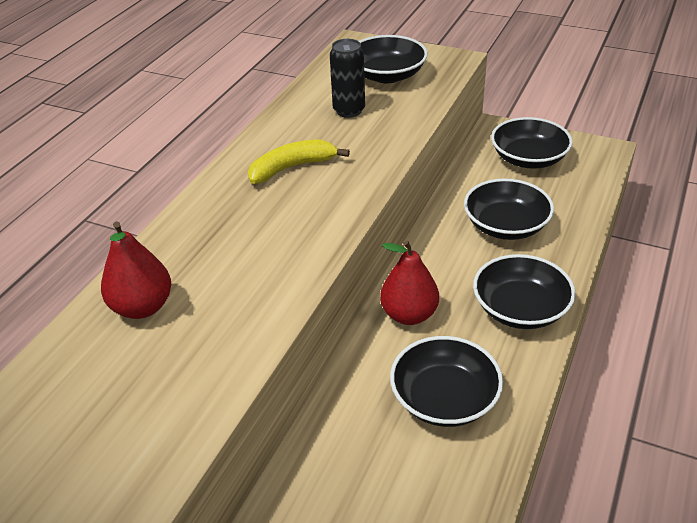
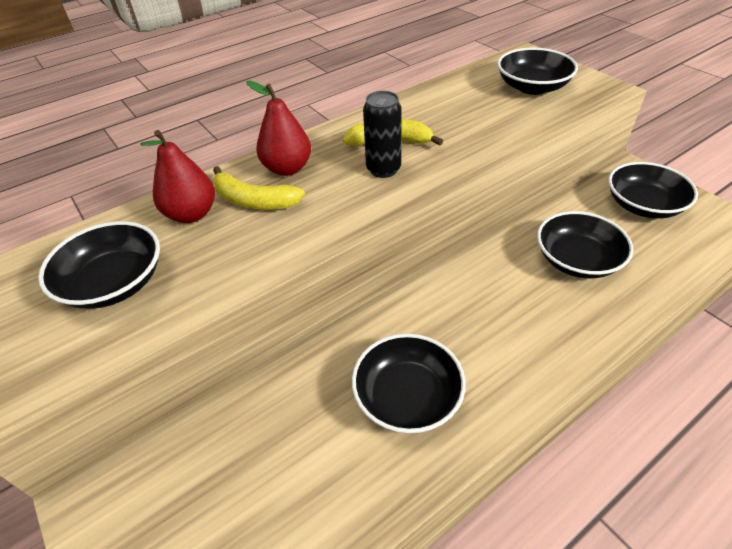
camera: 30 degrees right, 5 degrees up
black can [330,39,365,118] -> black can moved to [363,91,402,178]
red pear [380,240,439,325] -> red pear moved to [246,81,311,176]
black bowl [473,254,576,329] -> black bowl moved to [38,221,160,309]
none -> yellow banana [213,166,305,210]

